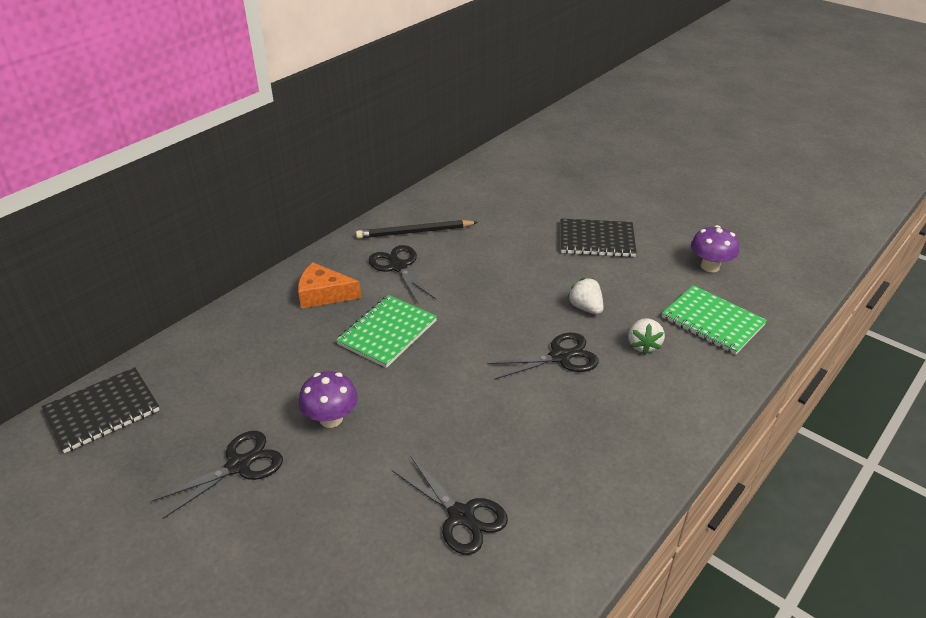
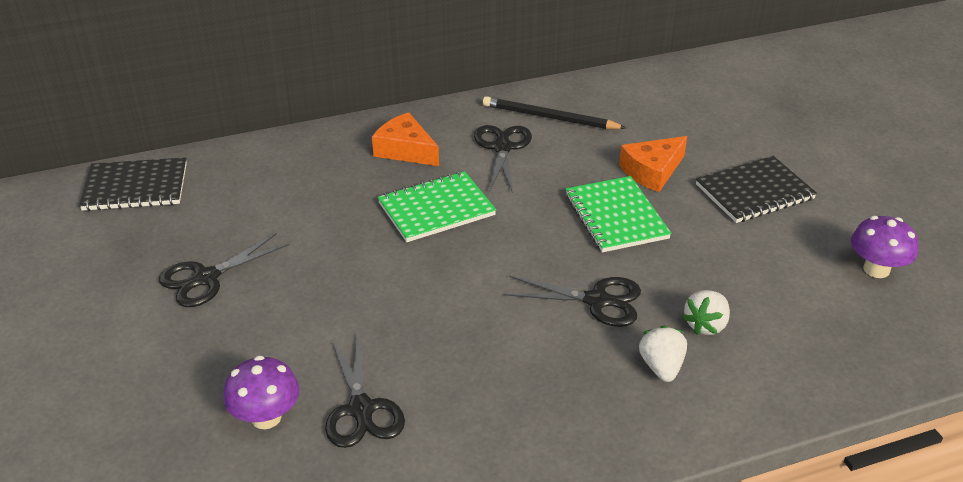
camera: 30 degrees right, 0 degrees up
black scissors [151,431,283,519] -> black scissors turned 150 degrees clockwise [159,233,290,307]
purple mushroom [299,371,358,428] -> purple mushroom moved to [223,356,299,429]
black notebook [561,218,637,257] -> black notebook turned 60 degrees counterclockwise [696,156,817,223]
white strawberry [567,278,603,314] -> white strawberry moved to [639,325,687,382]
green notebook [662,285,767,355] -> green notebook moved to [565,176,672,252]
none -> orange cheese [619,136,687,192]

